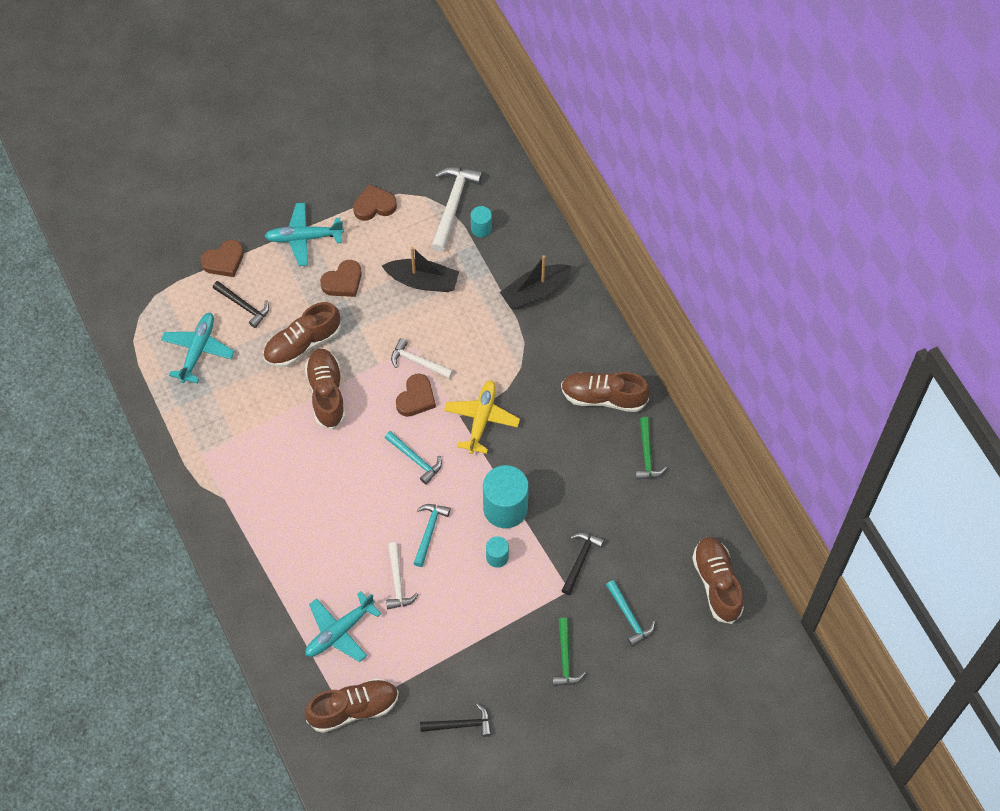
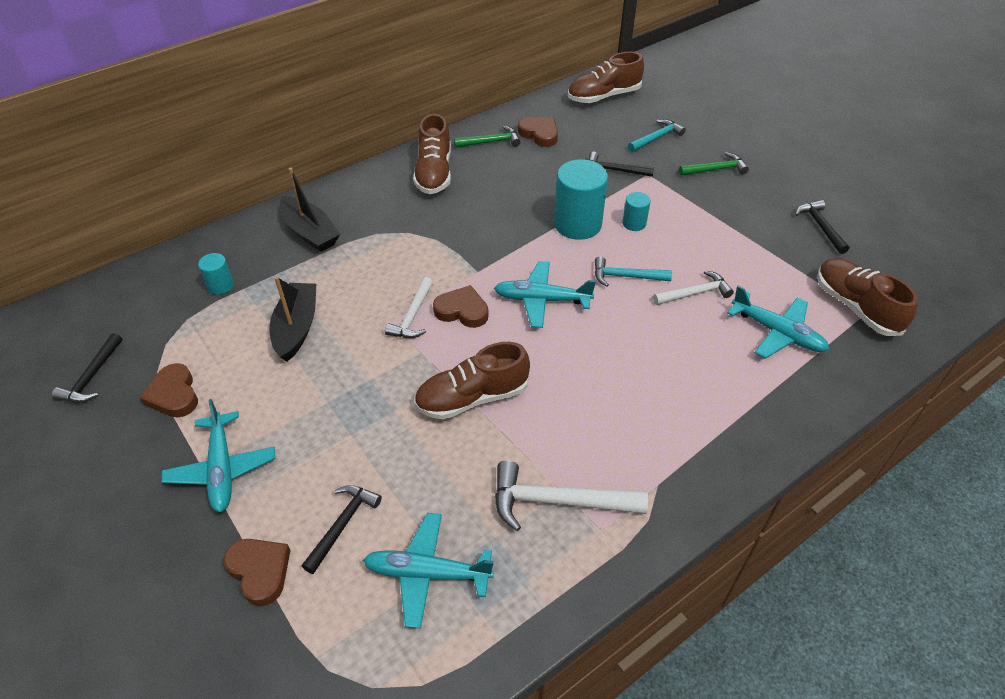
camera: 100 degrees left, 15 degrees down
brown shoe [263,302,341,367] -> none
brown heart [320,260,362,297] -> brown heart moved to [518,117,558,147]
turquoise hammer [385,431,442,485] -> turquoise plane [494,261,596,328]
white hammer [431,167,483,252] -> white hammer moved to [495,460,648,531]
yellow plane [444,380,520,454] -> none
none -> black hammer [52,333,122,403]

